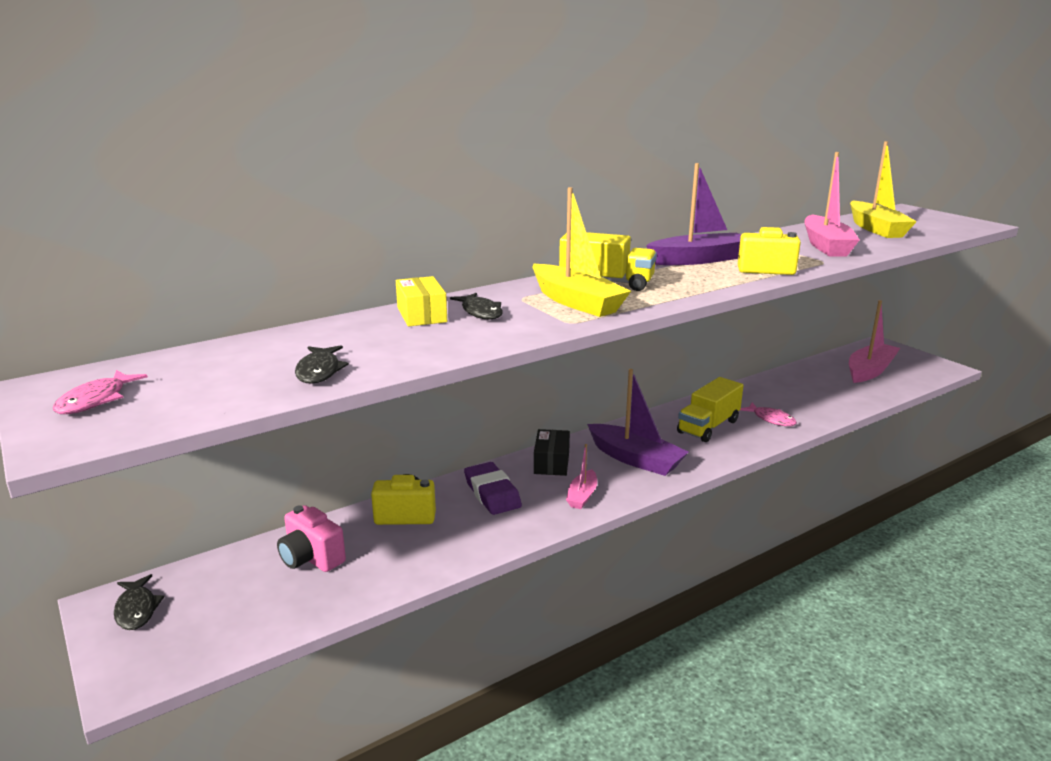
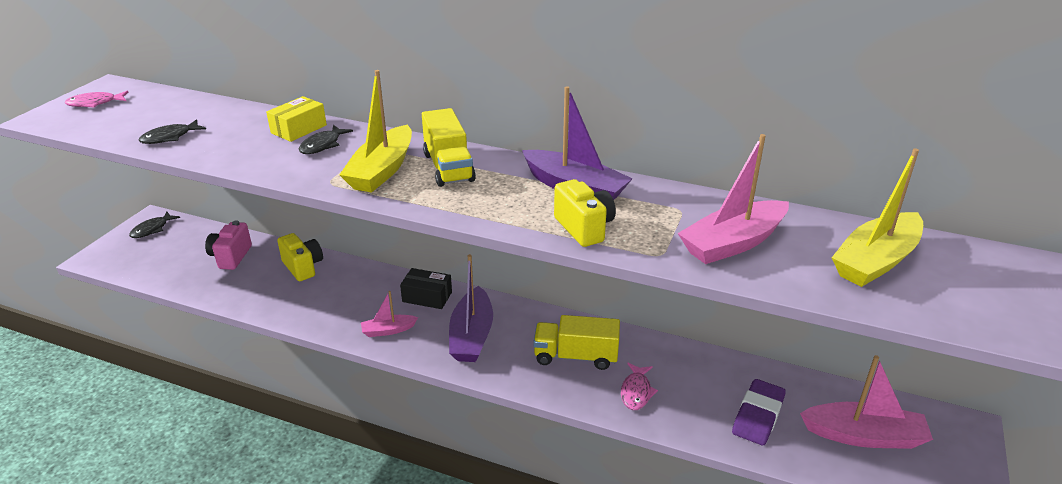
camera: 55 degrees right, 10 degrees up
purple eraser [464,462,522,515] -> purple eraser moved to [732,379,786,445]
black box [534,429,570,476] -> black box turned 45 degrees clockwise [400,268,452,309]

